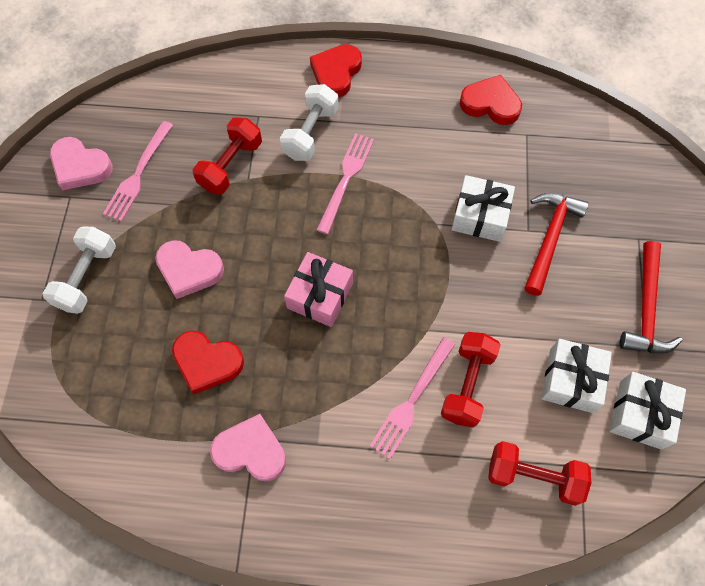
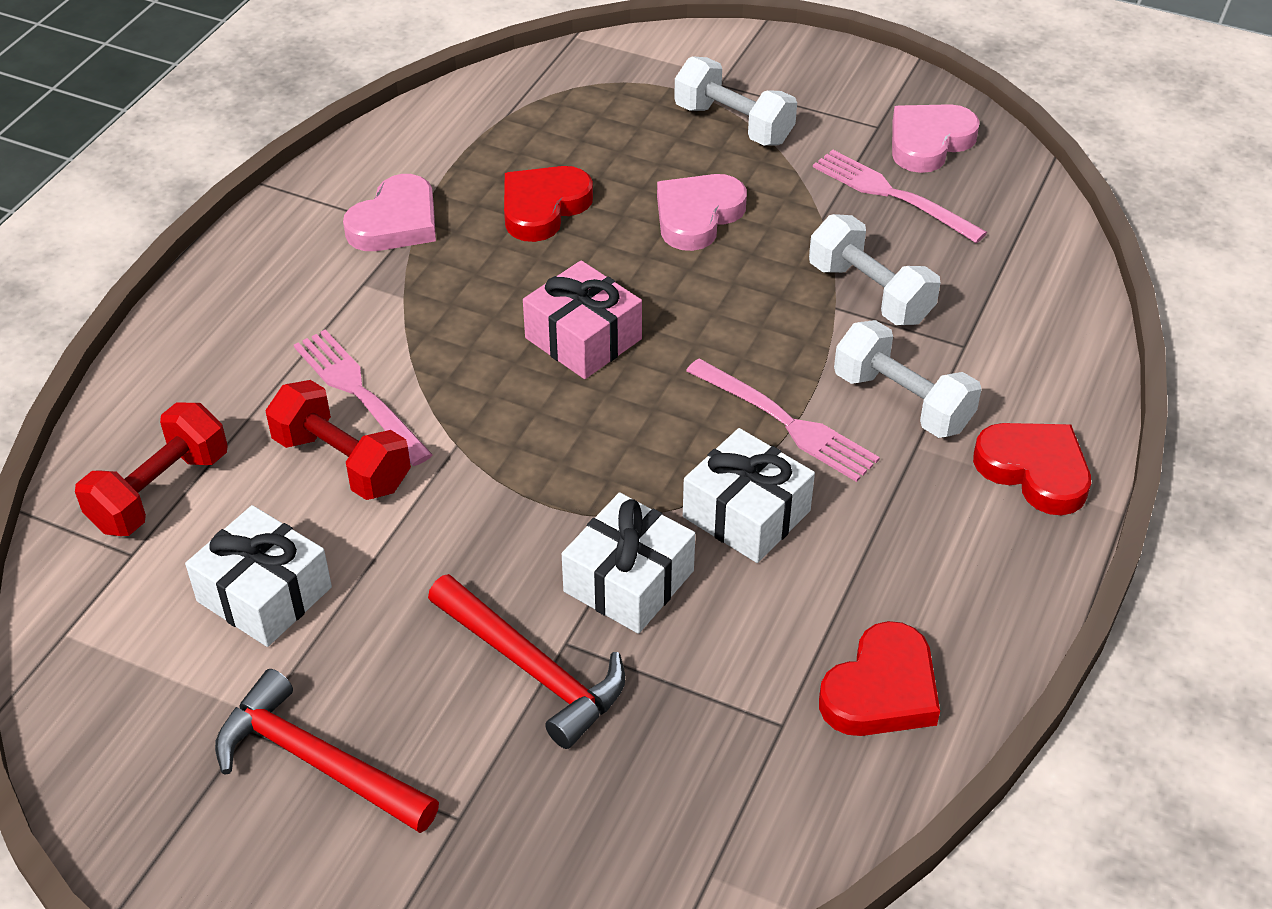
camera: 110 degrees right, 20 degrees down
red dumbbell [193,117,262,194] -> white dumbbell [809,214,941,325]
white gift [609,372,686,450] -> white gift moved to [683,428,815,563]

